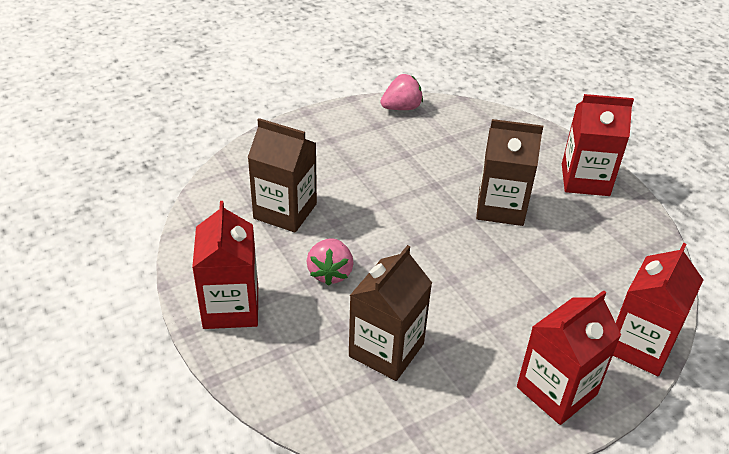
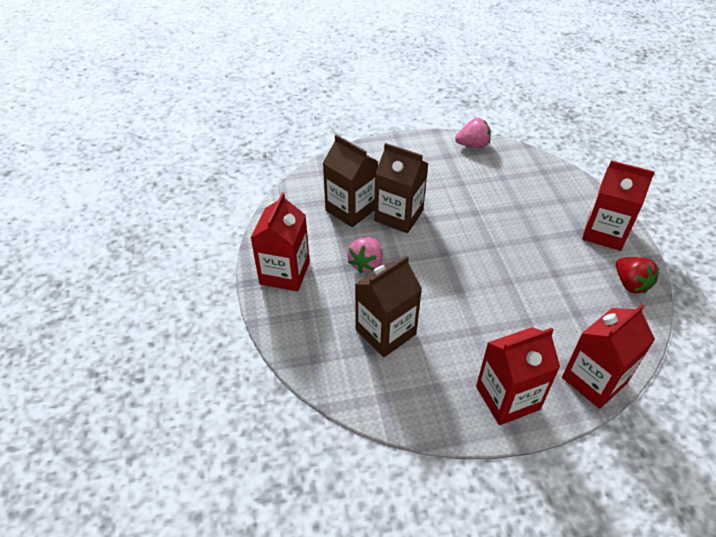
camera: 20 degrees right, 5 degrees up
brown carton [476,119,543,226] -> brown carton moved to [374,143,429,233]
none -> red strawberry [616,257,660,294]

